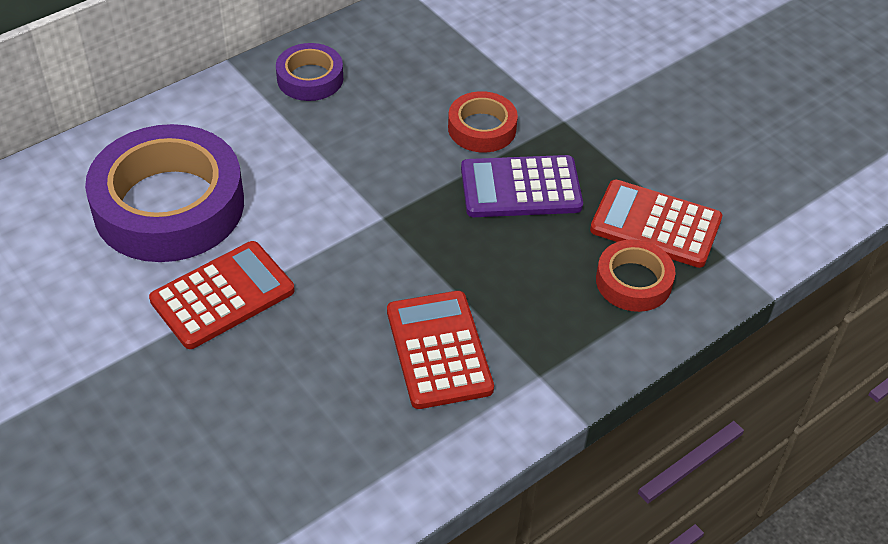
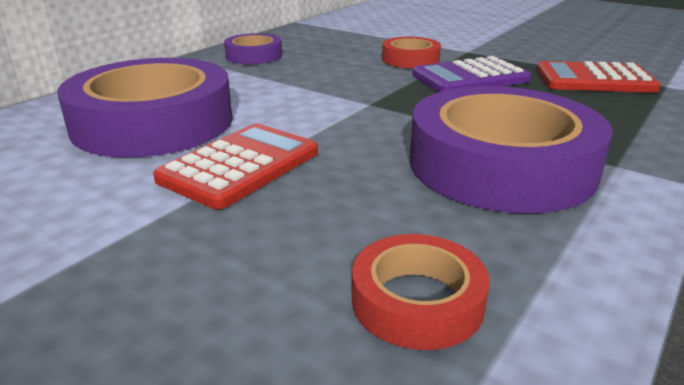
camera: 15 degrees left, 20 degrees down
red calculator [387,291,494,409] -> purple tape [410,86,613,214]
red tape [596,239,676,312] -> red tape moved to [352,234,490,350]

